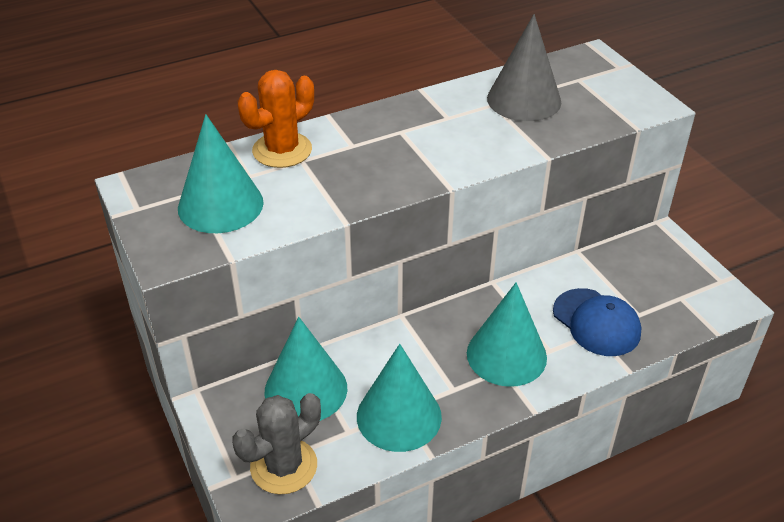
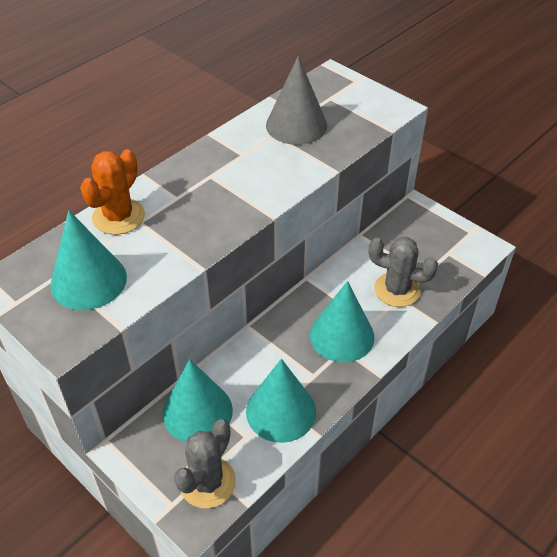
camera: 20 degrees left, 5 degrees up
blue cap [553,288,641,356] -> grey cactus [369,237,438,307]

